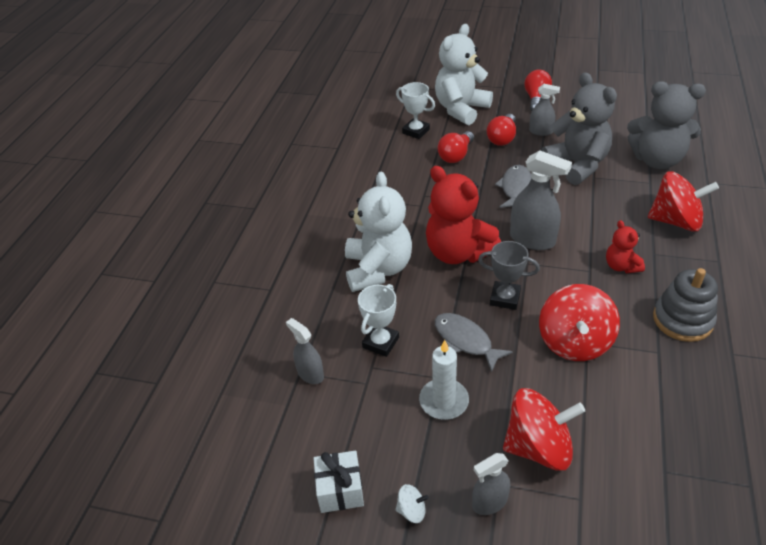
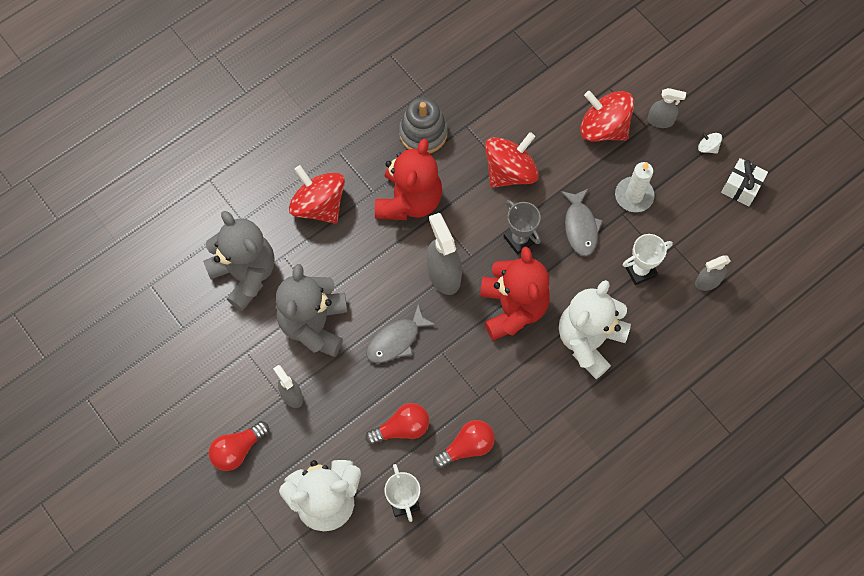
camera: 145 degrees left, 25 degrees up
grey spray bottle [286,318,324,384] -> grey spray bottle turned 75 degrees clockwise [695,255,731,291]
red light bulb [487,114,516,146] -> red light bulb moved to [433,420,495,468]
red teddy bear [606,220,645,273] -> red teddy bear [375,139,442,220], size x1.99

